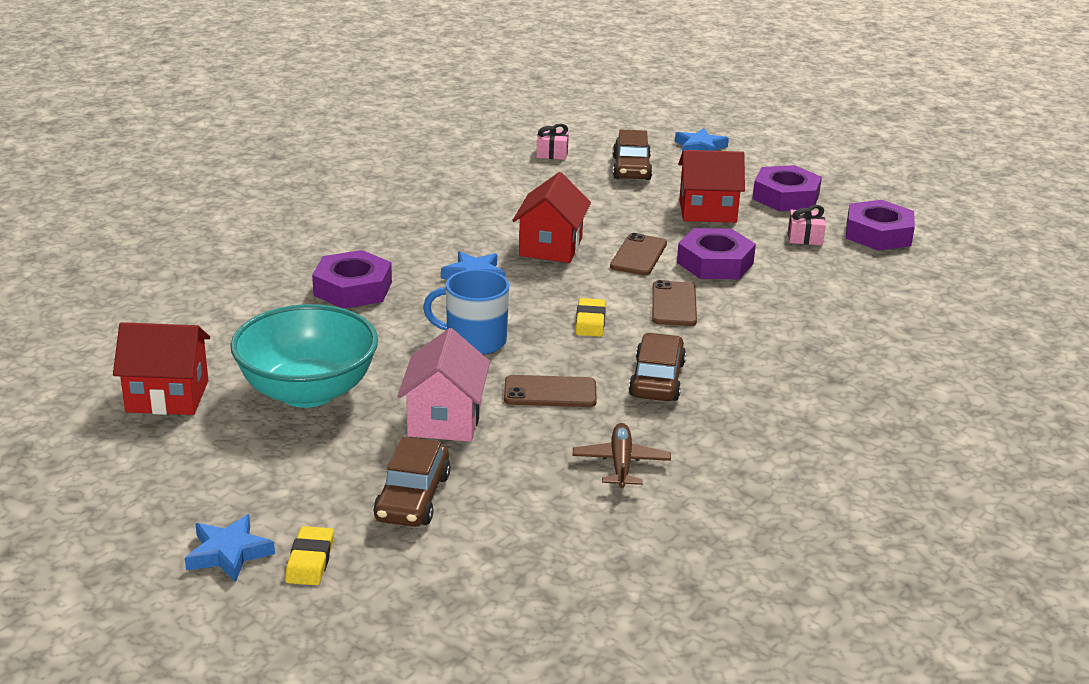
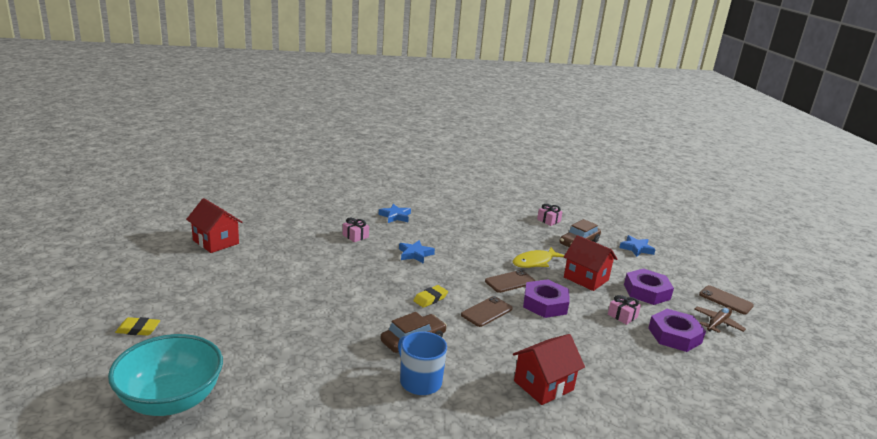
camera: 40 degrees right, 5 degrees down
blue star [185,514,275,582] -> blue star moved to [379,204,411,223]
turquoise bowl [230,304,378,408] -> turquoise bowl moved to [108,334,223,416]
yellow eraser [285,526,334,585] -> yellow eraser turned 45 degrees clockwise [115,317,160,336]
purple nut [312,250,392,309] -> pink gift [343,218,369,242]
brown car [373,437,451,527] -> none
pink house [398,328,490,442] -> none
blue mug [423,269,509,355] -> blue mug moved to [398,332,447,395]
brown phone [504,375,597,407] -> brown phone moved to [699,285,754,314]
red house [512,172,591,263] -> red house moved to [513,334,585,405]
brown plane [573,423,671,488] -> brown plane moved to [695,306,746,333]
none -> yellow fish [513,247,564,268]

